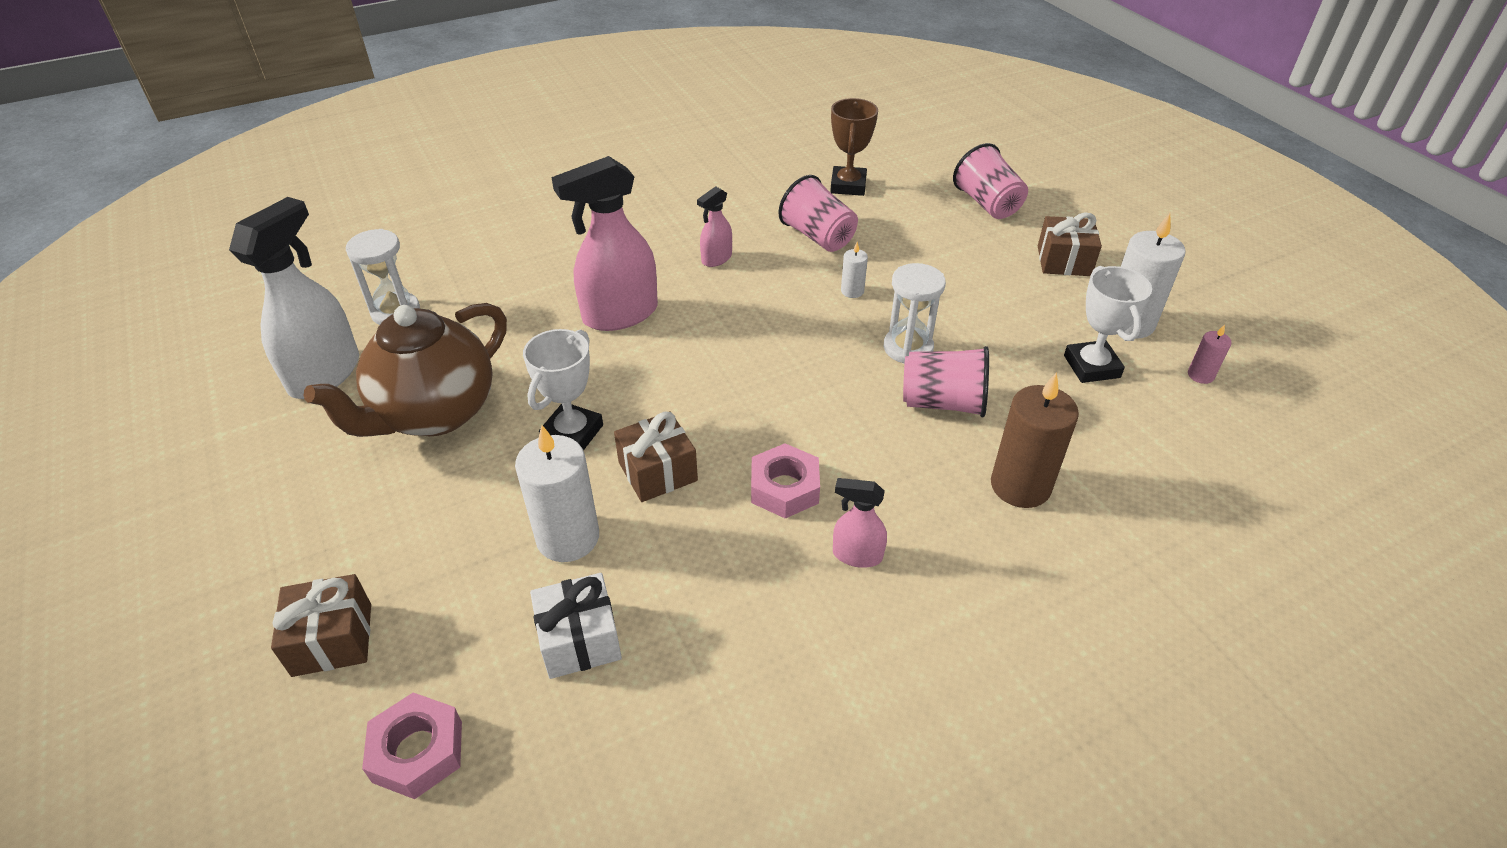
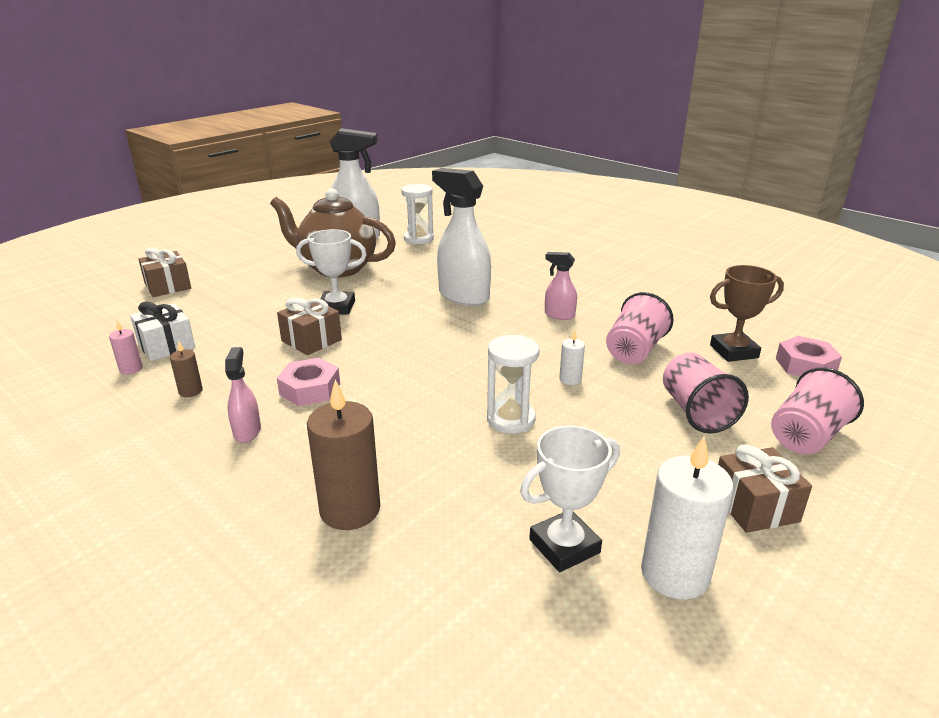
camera: 70 degrees right, 15 degrees down
pink nut [362,693,462,799] -> pink nut moved to [776,336,842,376]
white candle [515,425,599,562] -> none
pink spray bottle [551,156,658,331] -> white spray bottle [432,168,491,306]
pink cup [903,346,989,418] -> pink cup moved to [663,352,749,434]
pink candle [1188,325,1232,384] -> pink candle moved to [109,320,143,375]
none -> brown candle [170,340,203,397]

